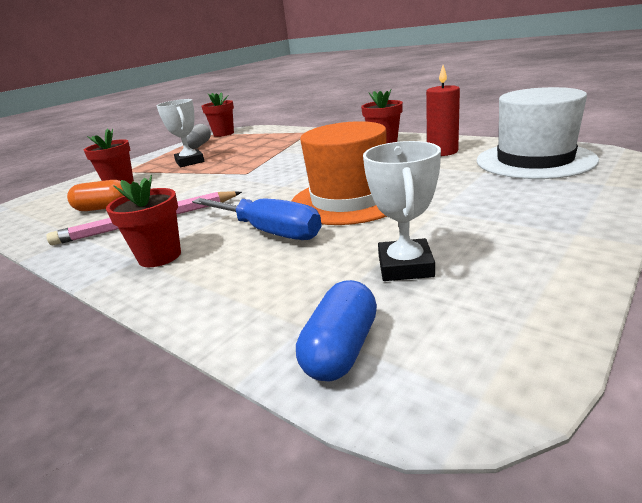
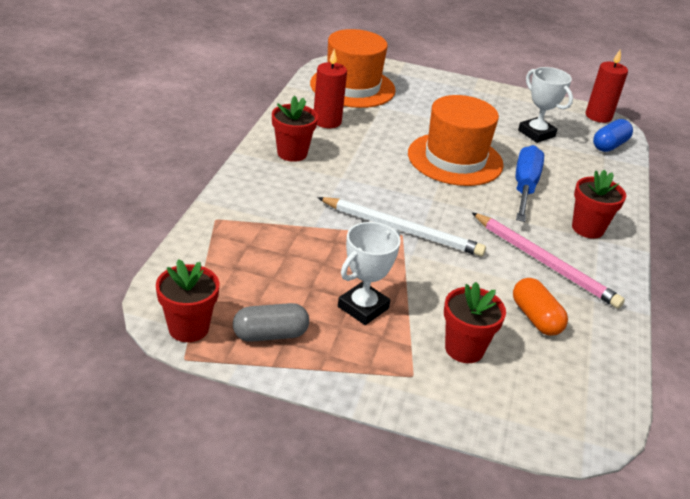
camera: 120 degrees left, 10 degrees up
blue capsule [296,280,377,381] -> blue capsule turned 45 degrees counterclockwise [593,119,633,152]
white trophy [363,141,441,281] -> white trophy turned 75 degrees clockwise [518,67,573,143]
white hat [477,87,599,179] -> orange hat [310,29,396,108]
none -> white pencil [317,197,486,257]
none -> red candle [586,50,628,123]

